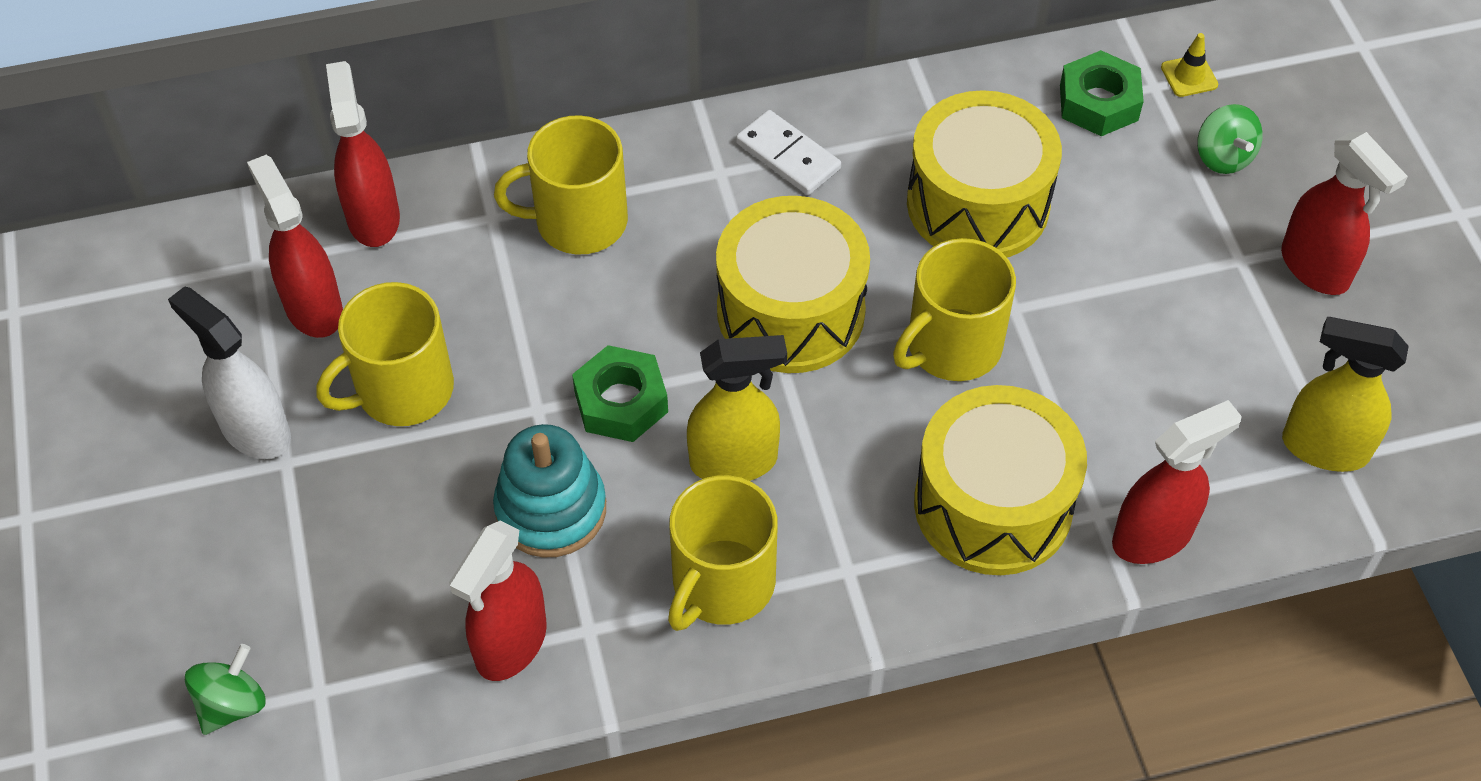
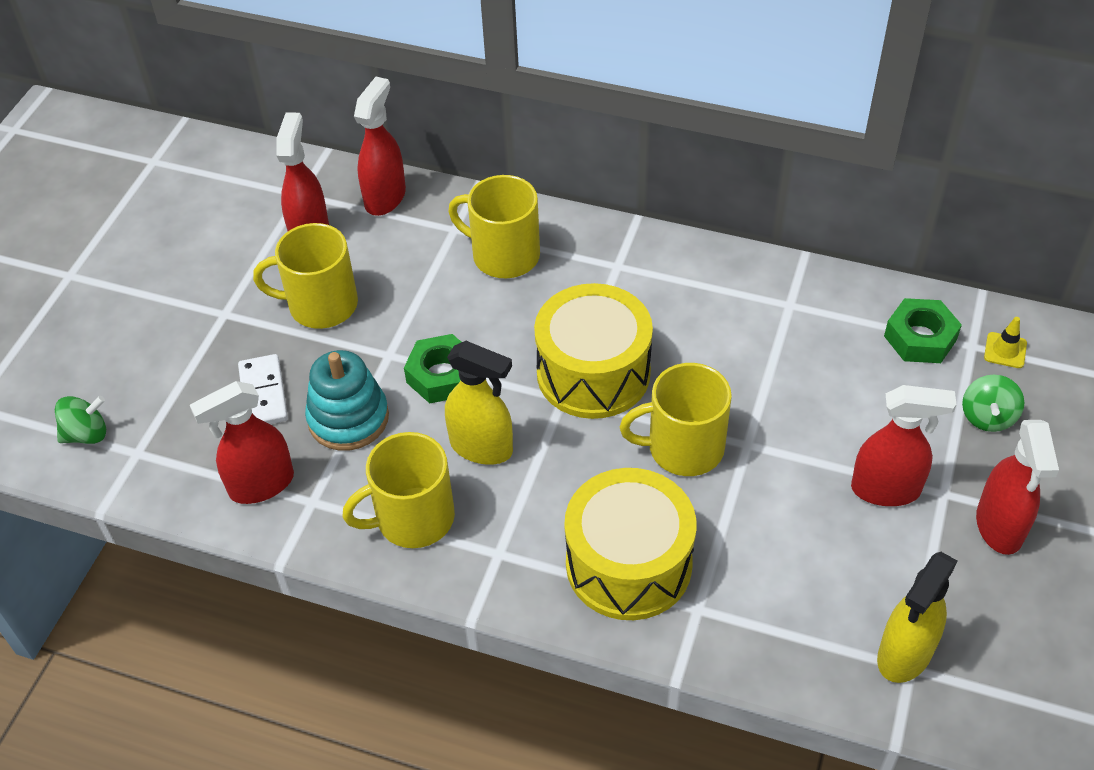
camera: 35 degrees right, 5 degrees down
white spray bottle [168,286,291,459] -> none
white domino [736,110,841,195] -> white domino moved to [238,354,288,424]
yellow drum [907,90,1062,258] -> none
red spray bottle [1112,400,1242,564] -> red spray bottle moved to [851,385,957,506]
yellow spray bottle [1282,317,1409,472] -> yellow spray bottle turned 105 degrees counterclockwise [877,552,958,683]

